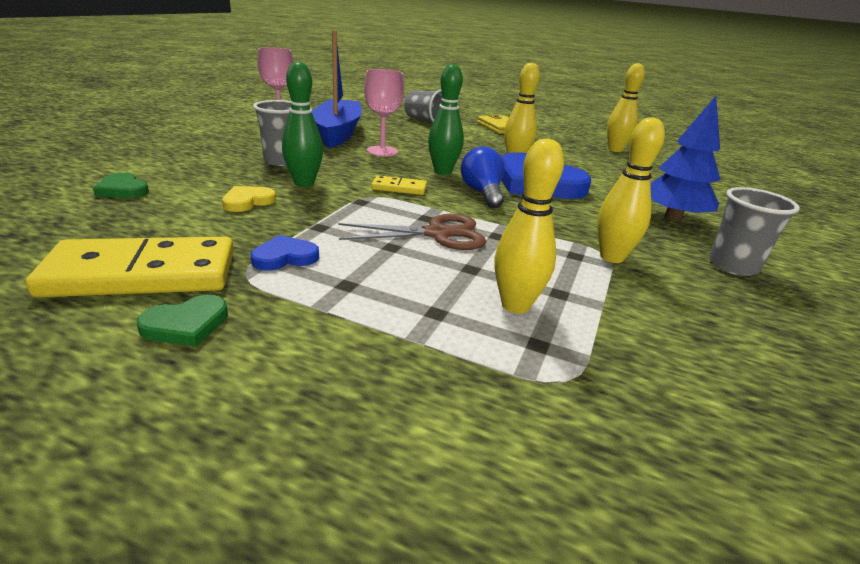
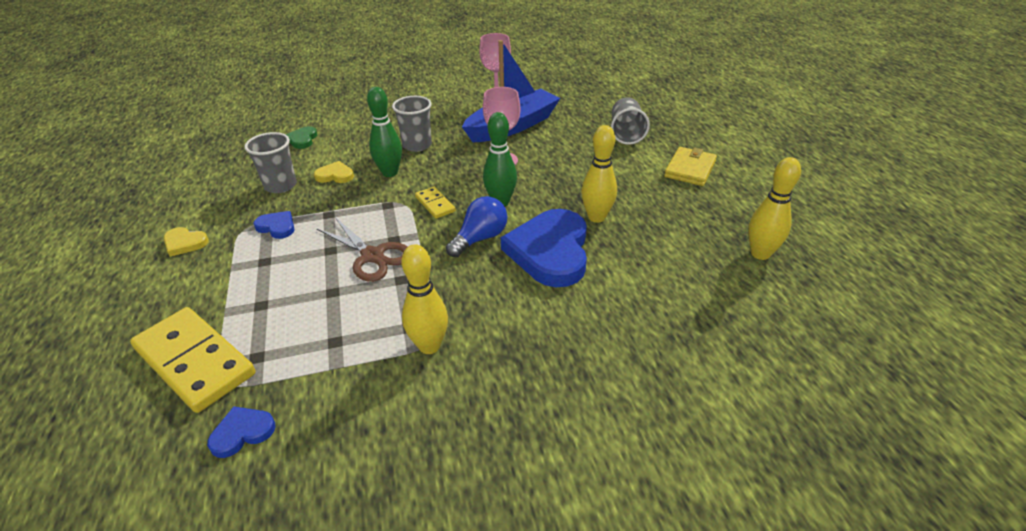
camera: 55 degrees right, 10 degrees up
yellow domino [26,237,234,298] -> yellow domino moved to [130,307,256,413]
green heart [136,295,228,347] -> yellow heart [164,227,209,257]
yellow bowling pin [494,138,564,314] -> none
blue tree [650,96,721,222] -> none
grey cup [709,187,800,276] -> grey cup moved to [244,132,297,193]
none -> blue heart [207,406,276,458]

